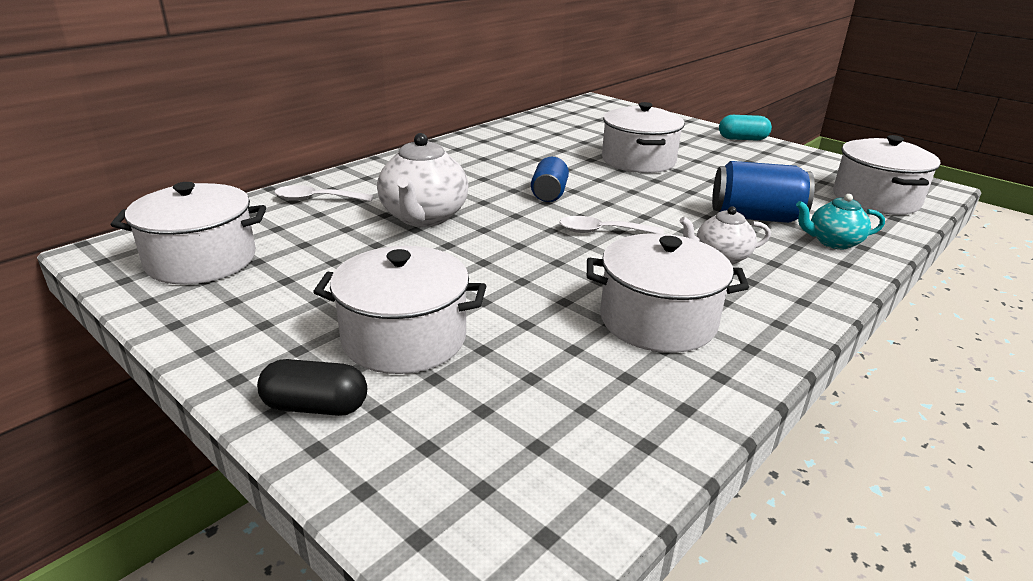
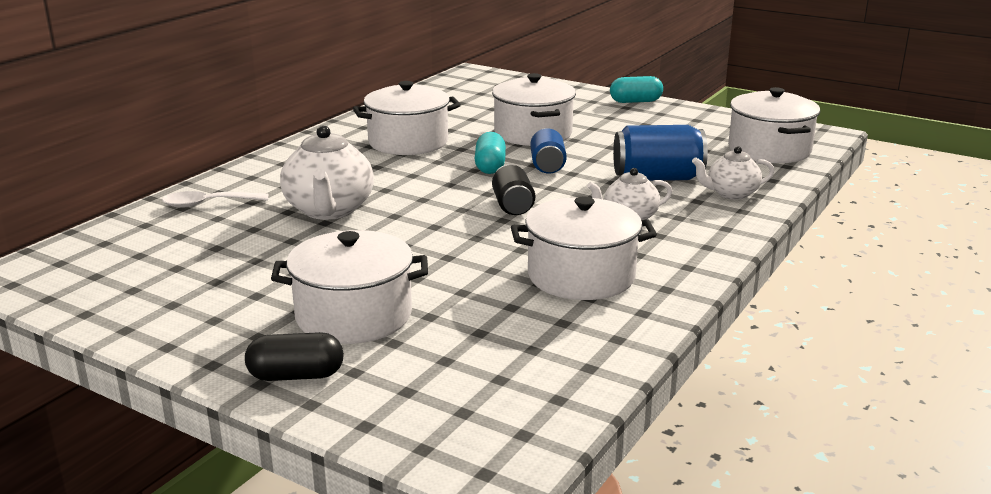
camera: 10 degrees left, 5 degrees down
white pot [111,182,266,284] -> white pot moved to [353,81,461,155]
blue can [531,156,569,202] -> blue can moved to [530,128,567,173]
white spoon [559,216,664,234] -> black can [492,164,535,215]
turquoise teapot [796,194,885,249] -> white teapot [692,146,775,199]
none -> turquoise capsule [475,132,506,174]

